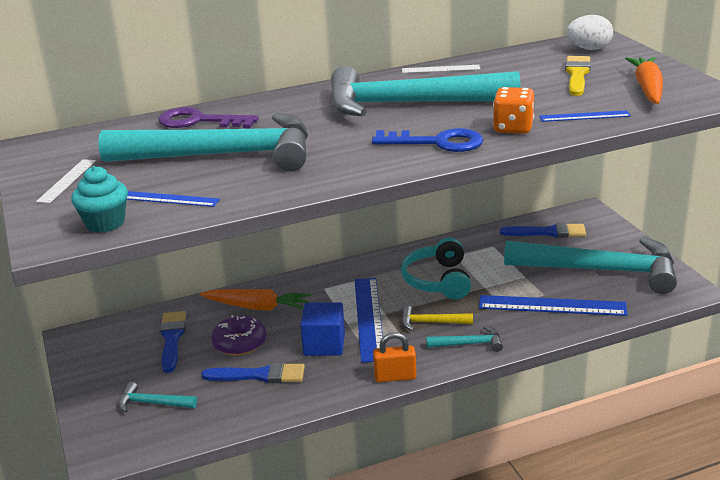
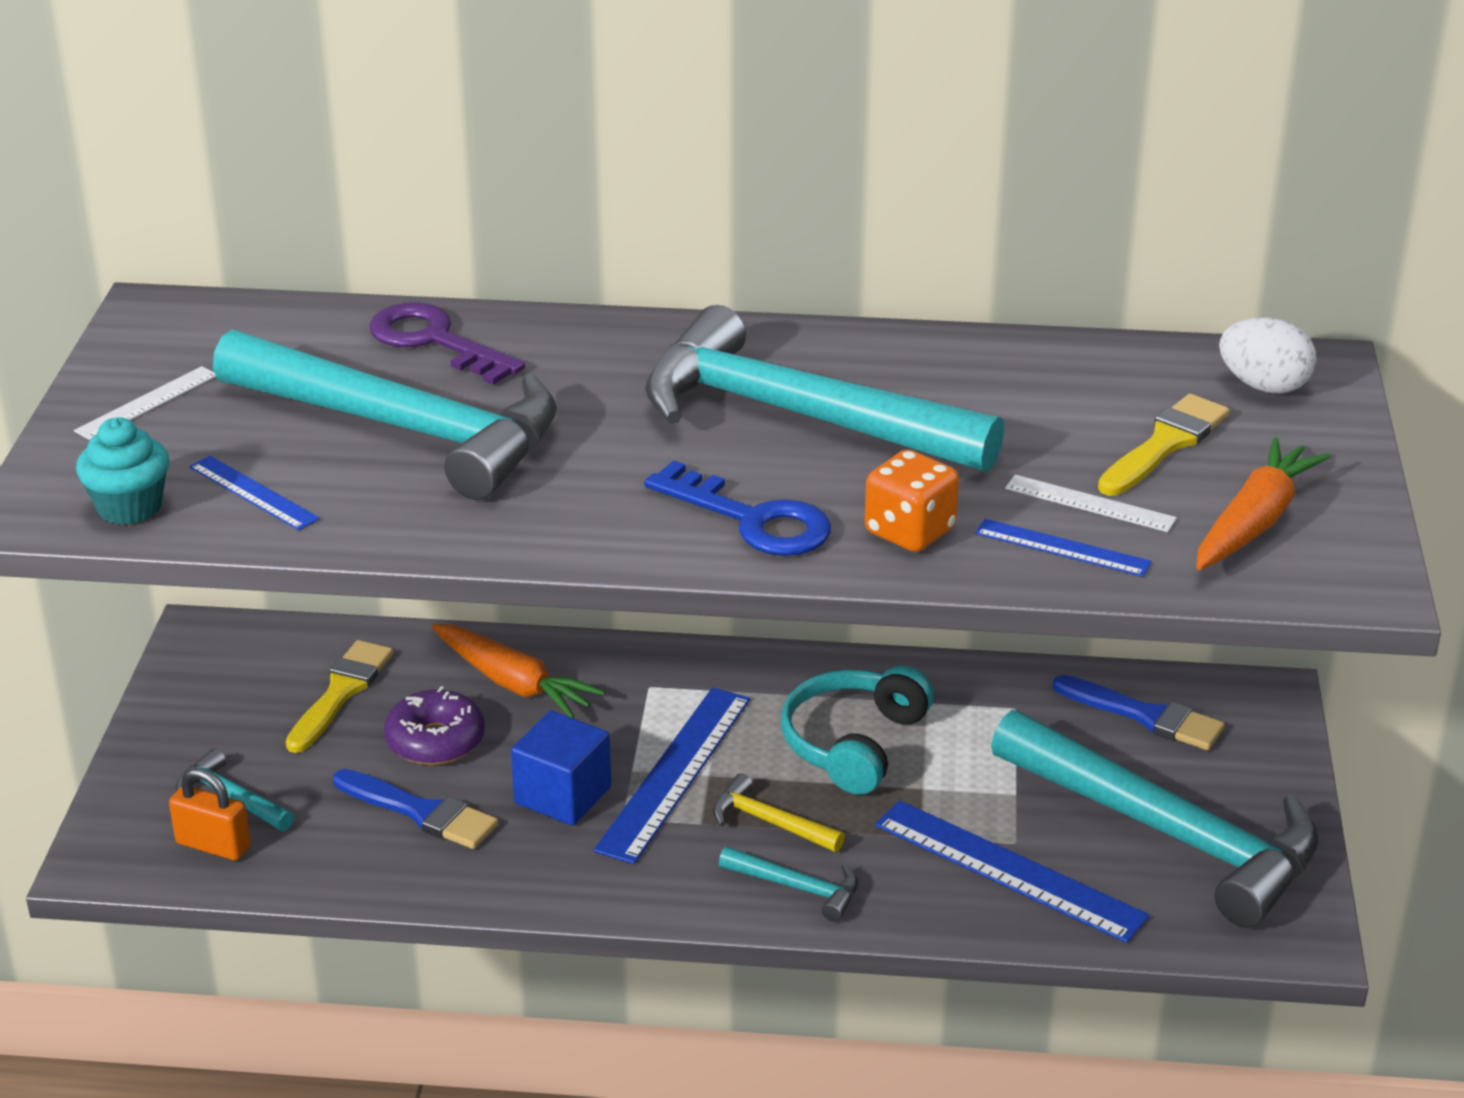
camera: 25 degrees right, 5 degrees up
blue brush [160,311,186,373] -> yellow brush [286,640,393,753]
orange padlock [373,332,416,382] -> orange padlock moved to [169,768,251,860]
white ruler [402,65,480,73] -> white ruler moved to [1005,475,1177,532]

